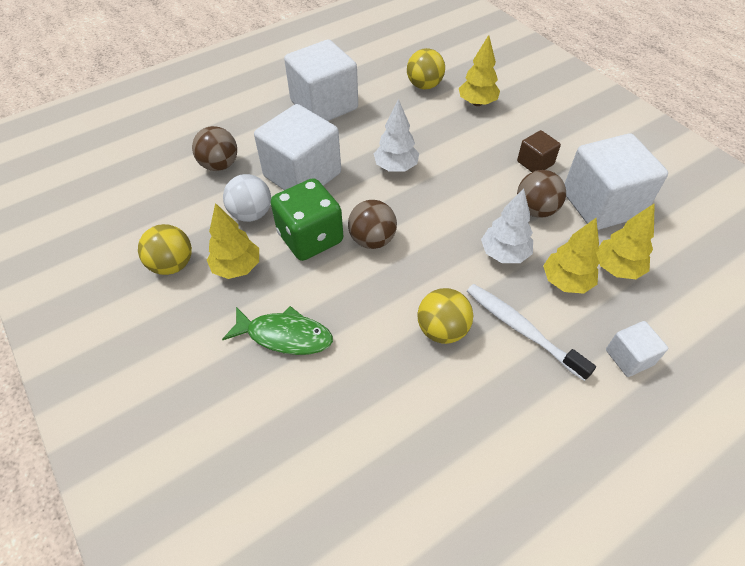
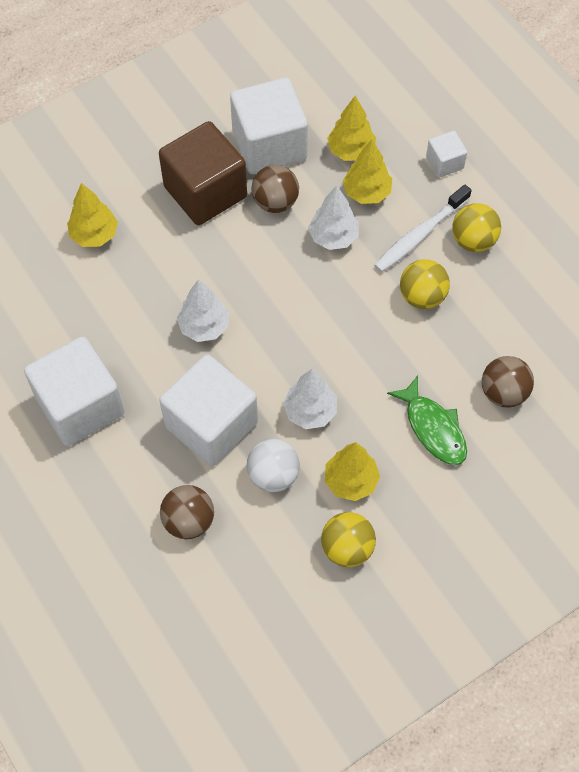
camera: 90 degrees left, 10 degrees up
green fish [222,306,333,355] -> green fish turned 135 degrees clockwise [387,376,467,465]
green dice [270,178,343,261] -> white tree [283,369,337,429]
brown ball [348,200,397,249] -> brown ball moved to [482,356,534,408]
yellow ball [407,48,445,89] -> yellow ball moved to [452,203,501,252]
brown cube [517,130,561,172] -> brown cube [159,121,247,225], size x2.09

